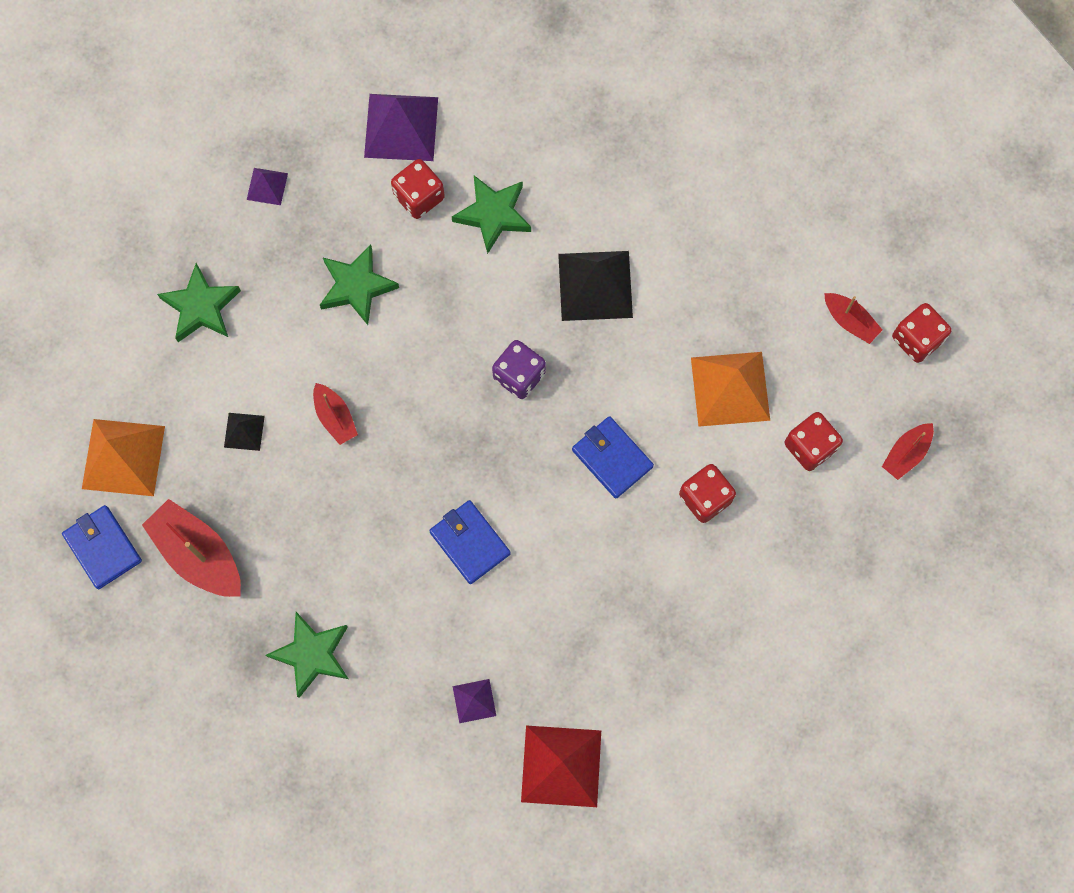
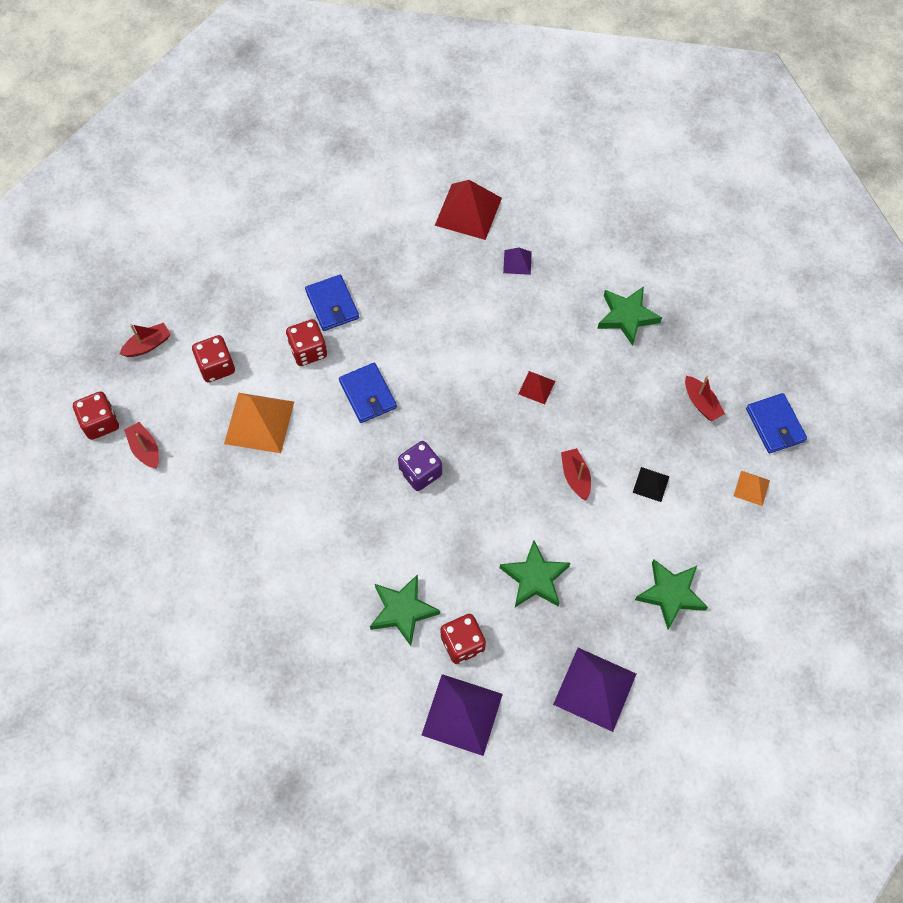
camera: 165 degrees left, 10 degrees down
orange pyramid [82,419,165,496] -> orange pyramid [734,471,770,506], size x0.50
red boat [142,499,241,597] -> red boat [685,376,725,421], size x0.57
purple pyramid [247,168,288,205] -> purple pyramid [553,648,636,732], size x2.00
blue wallet [429,500,511,584] -> blue wallet moved to [305,275,359,331]
black pyramid [558,251,633,321] -> none
none -> red pyramid [518,371,555,404]

